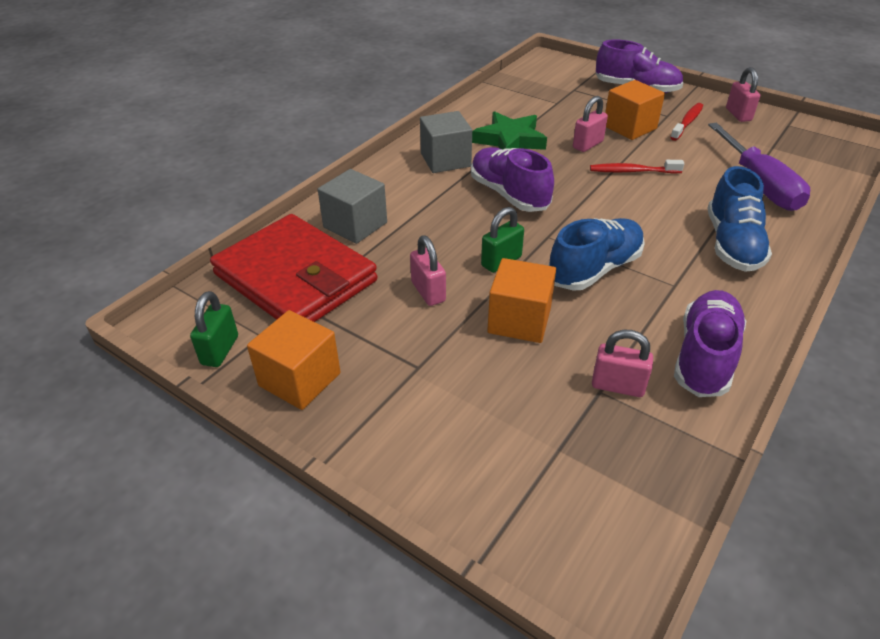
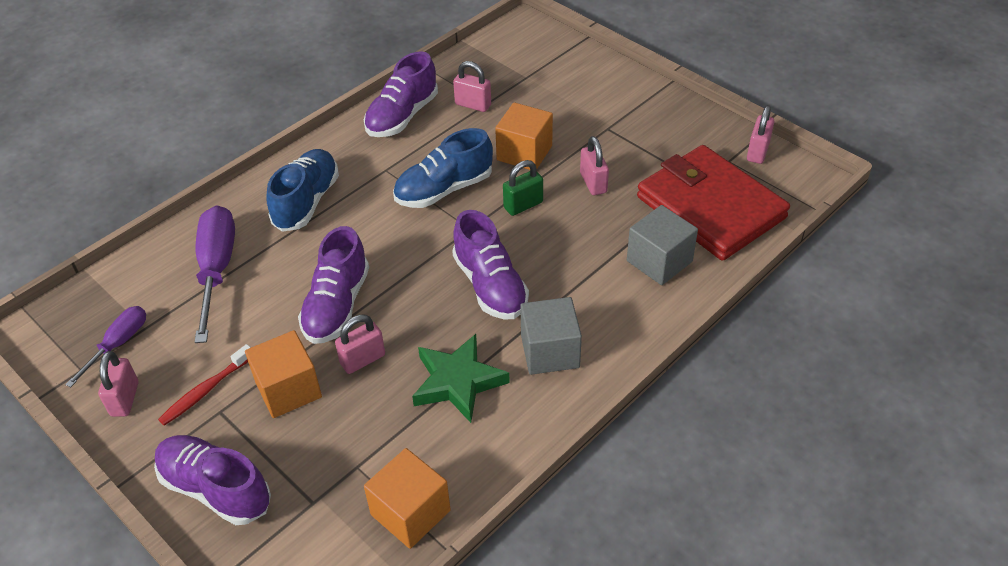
camera: 170 degrees left, 5 degrees up
green padlock [190,291,238,367] -> pink padlock [747,105,774,164]
orange cube [247,310,341,410] -> orange cube moved to [364,448,451,549]
red toothbrush [590,160,684,174] -> purple shoe [298,226,369,344]
none -> purple screwdriver [65,306,146,388]

